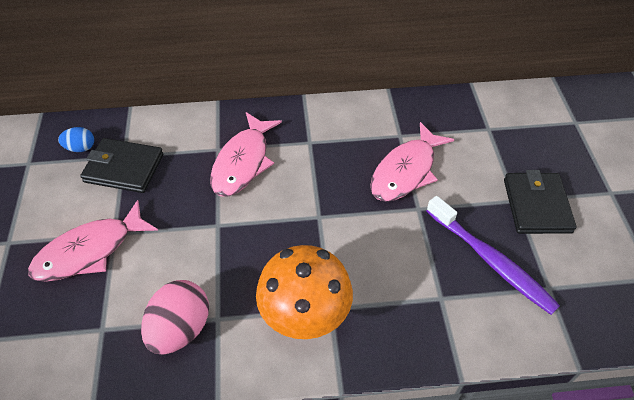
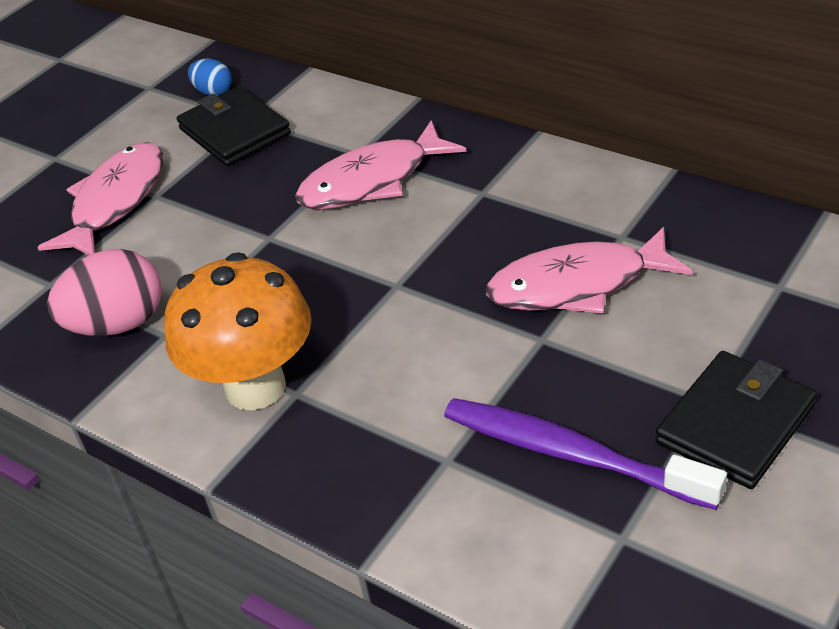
camera: 45 degrees right, 10 degrees down
pink fish [28,200,158,282] -> pink fish turned 105 degrees clockwise [37,142,163,256]
purple toothbrush [427,196,560,315] -> purple toothbrush turned 120 degrees clockwise [444,398,727,510]

